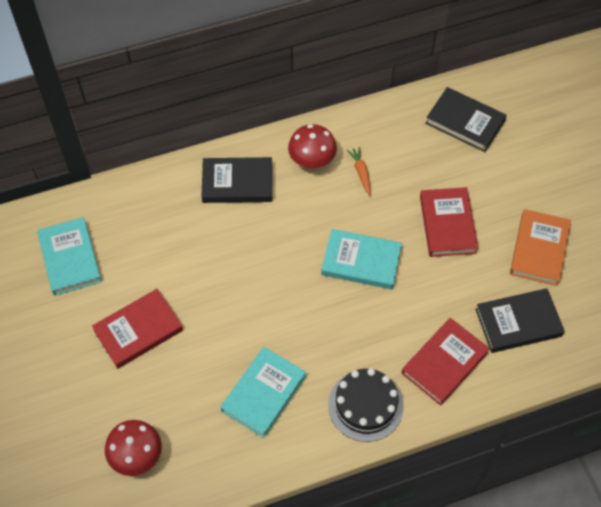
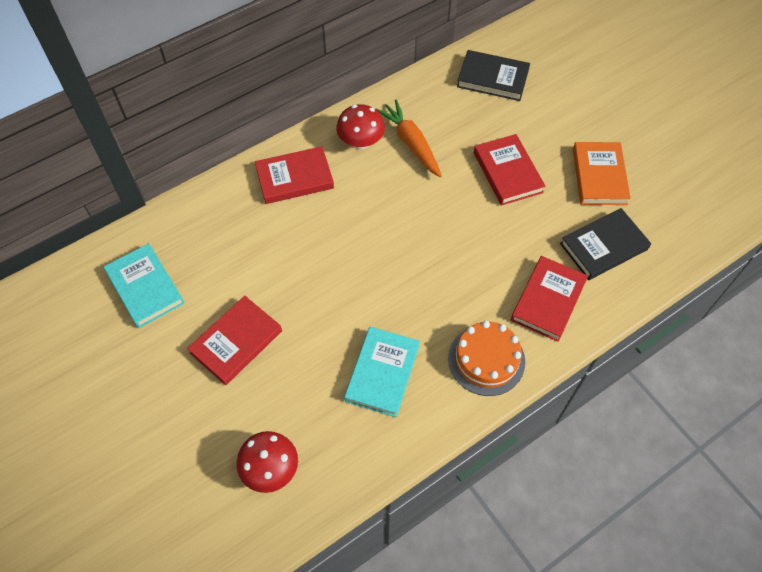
camera: 15 degrees left, 0 degrees up
black book [201,157,272,203] -> red book [255,146,334,204]
turquoise book [321,229,402,289] -> none
black cake [328,368,403,442] -> orange cake [448,321,525,396]
orange carrot [347,147,371,195] -> orange carrot [376,100,442,177], size x1.85

